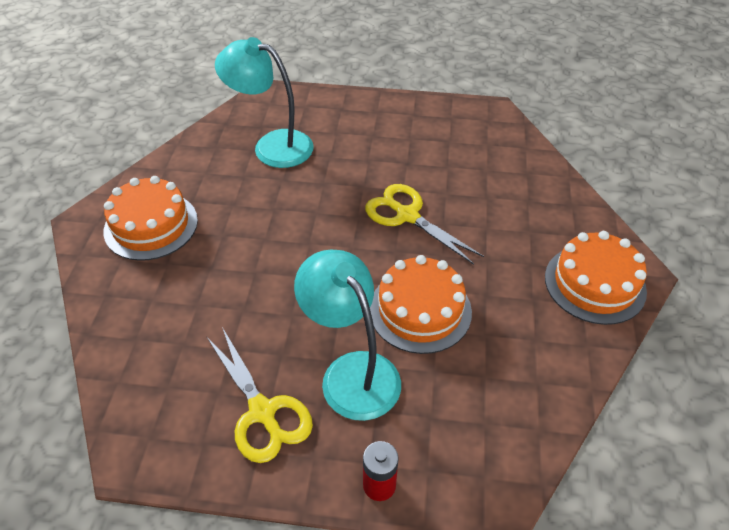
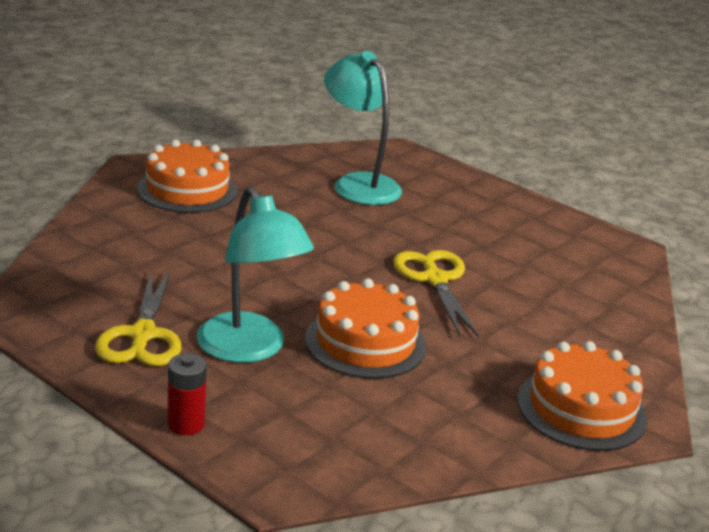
camera: 30 degrees right, 20 degrees down
turquoise lamp [294,249,401,421] -> turquoise lamp turned 150 degrees clockwise [197,187,314,363]

